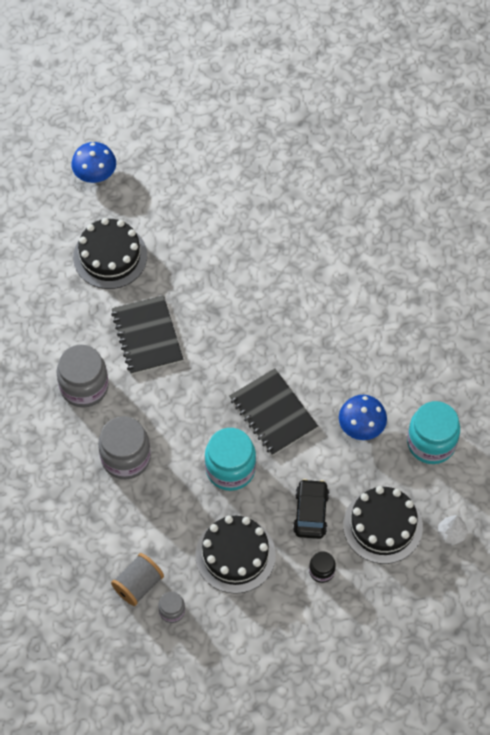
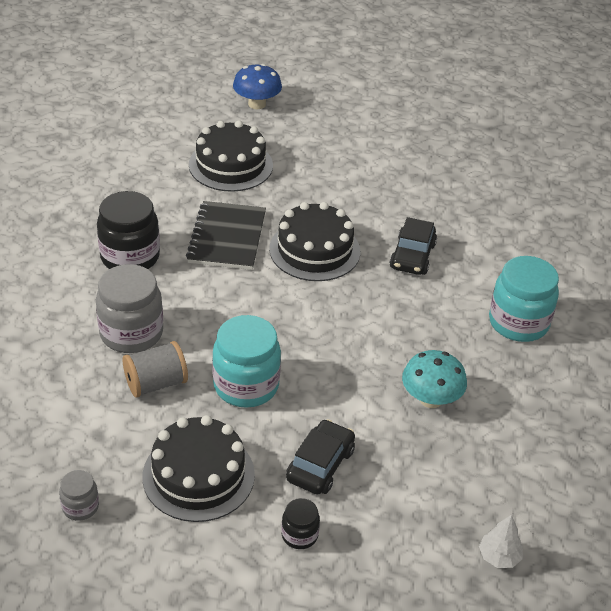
camera: 20 degrees right, 20 degrees down
grey jar [57,345,109,408] -> black jar [97,191,160,269]
grey spool [111,553,164,606] -> grey spool moved to [123,341,188,398]
black notebook [230,369,318,456] -> none
blue mushroom [339,395,387,440] -> turquoise mushroom [402,350,467,408]
black cake [343,486,423,564] -> black cake moved to [269,202,360,281]
turquoise jar [407,401,460,464] -> turquoise jar moved to [489,256,559,342]
none -> black car [390,217,437,275]

